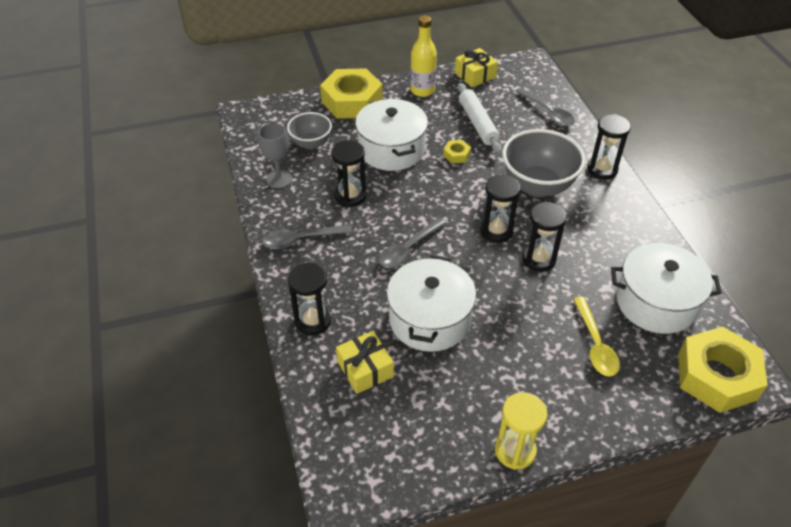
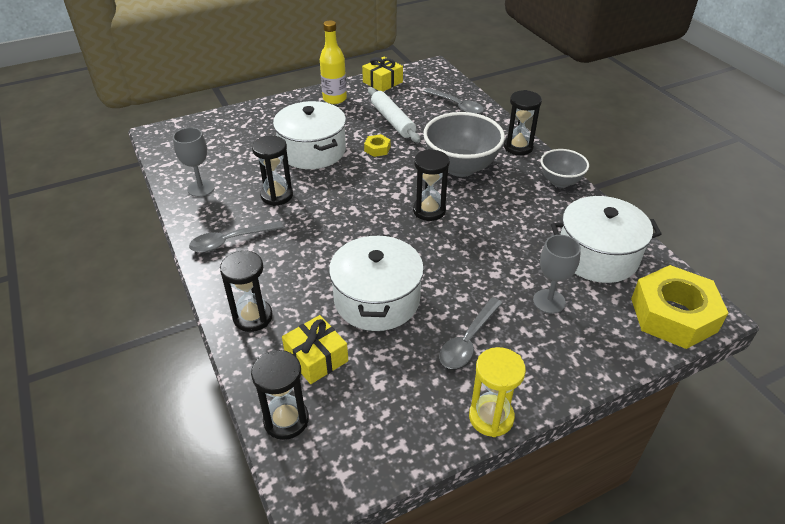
camera: 10 degrees left, 5 degrees down
grey bowl [287,112,332,149] -> grey bowl moved to [541,149,589,188]
yellow nut [320,68,383,119] -> none
grey spoon [379,217,447,268] -> grey spoon moved to [439,297,502,369]
black hourglass [522,201,567,272] -> black hourglass moved to [251,350,309,440]
yellow spoon [573,297,620,376] -> grey goblet [533,235,581,314]

